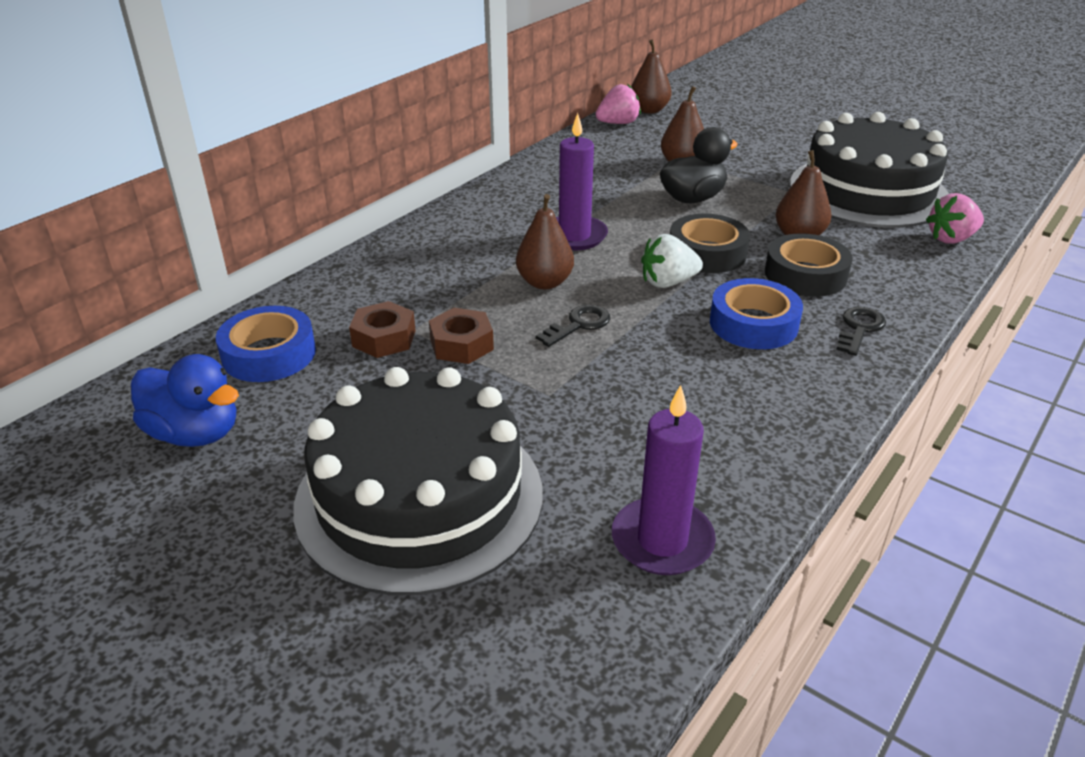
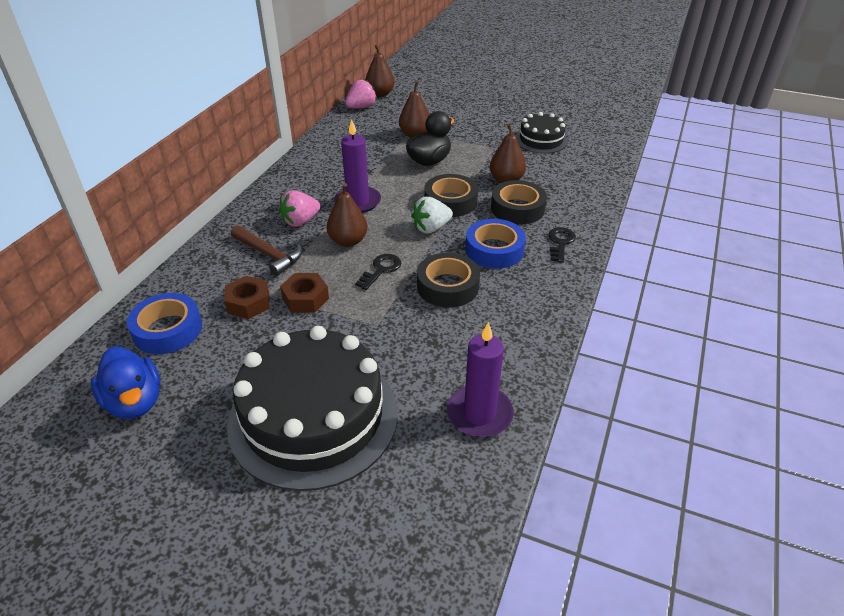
camera: 15 degrees left, 5 degrees up
blue duck [131,354,239,447] -> blue duck turned 45 degrees clockwise [91,346,160,419]
black cake [790,112,949,228] -> black cake [515,112,568,154], size x0.51
pink strawberry [926,193,984,244] -> pink strawberry moved to [279,190,320,227]
none -> brown hammer [231,225,302,276]
none -> black tape [417,253,480,308]

